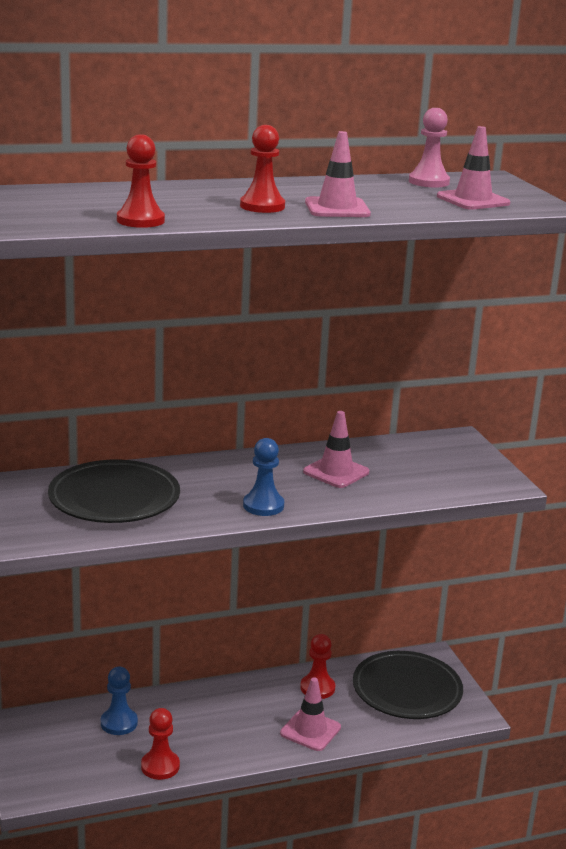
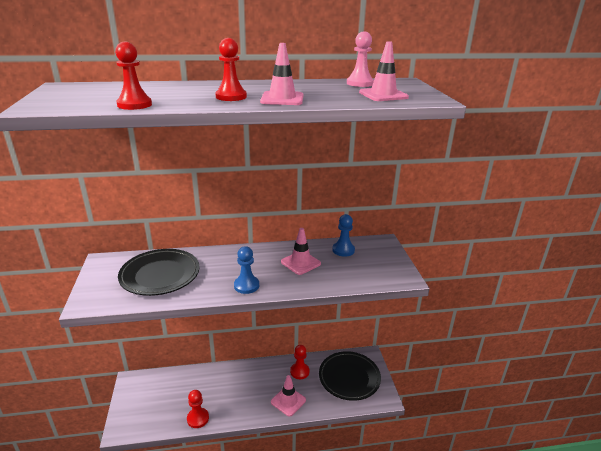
camera: 10 degrees right, 5 degrees up
blue pawn [101,667,138,735] -> blue pawn moved to [332,214,355,257]

